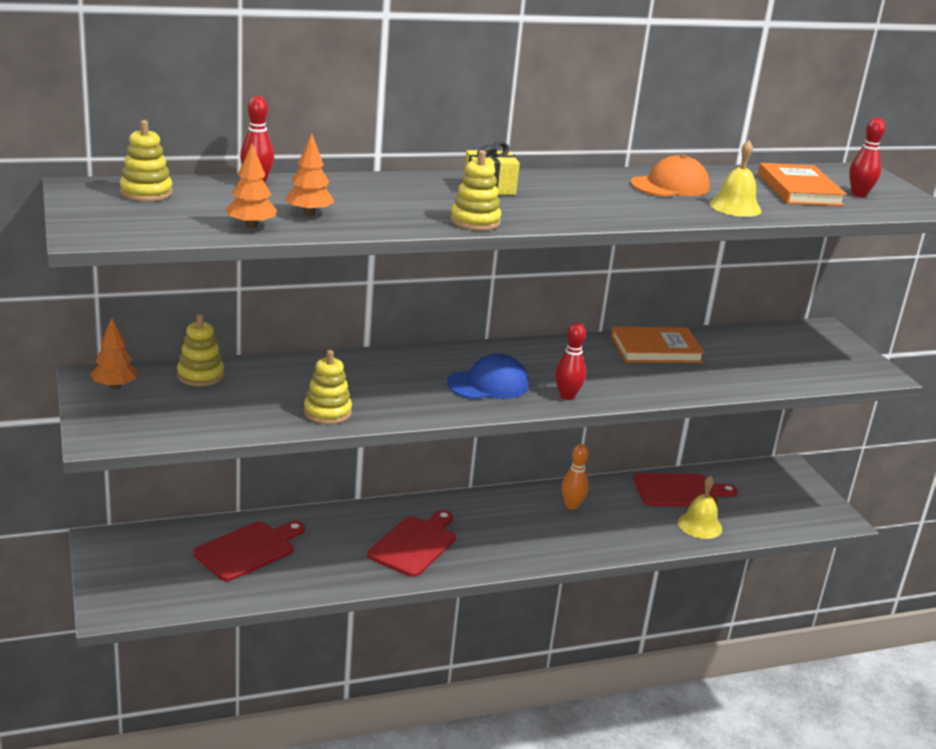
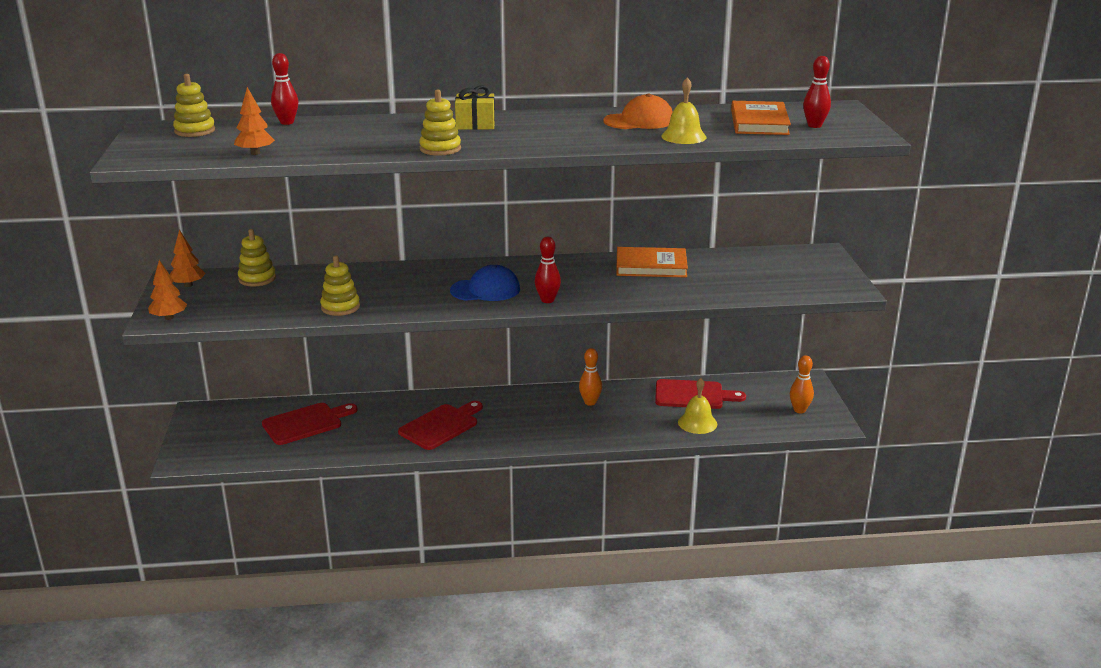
camera: 15 degrees right, 0 degrees up
orange tree [284,133,334,216] -> orange tree moved to [148,260,187,320]
none -> orange bowling pin [790,355,814,413]

